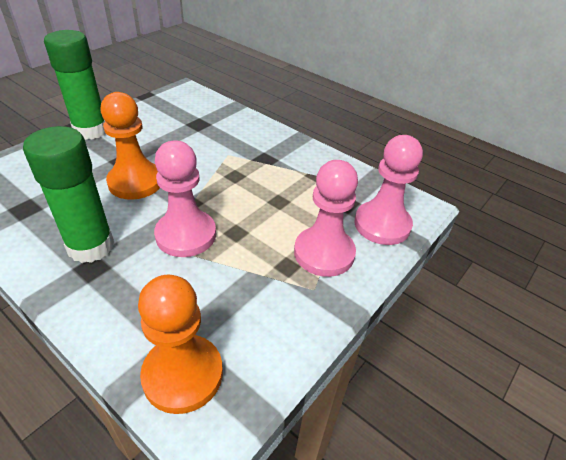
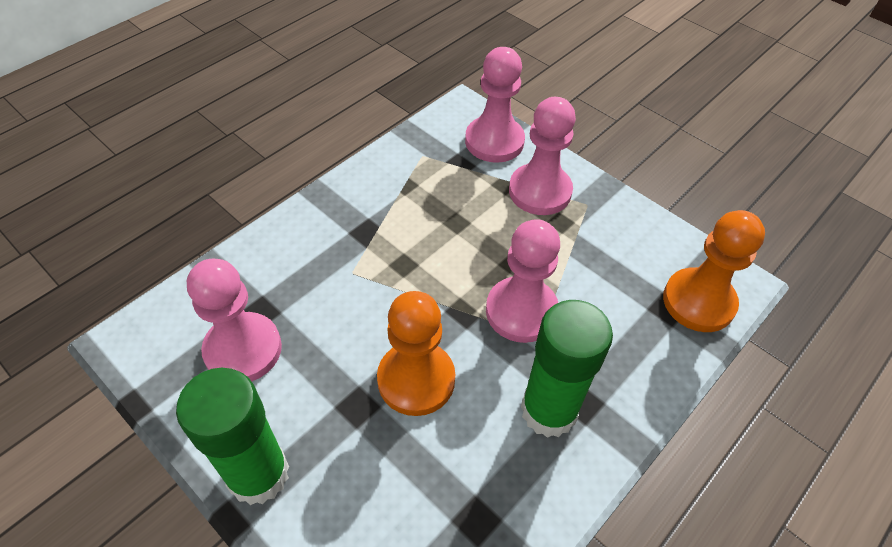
camera: 85 degrees left, 10 degrees up
none -> pink pawn [187,259,282,381]

